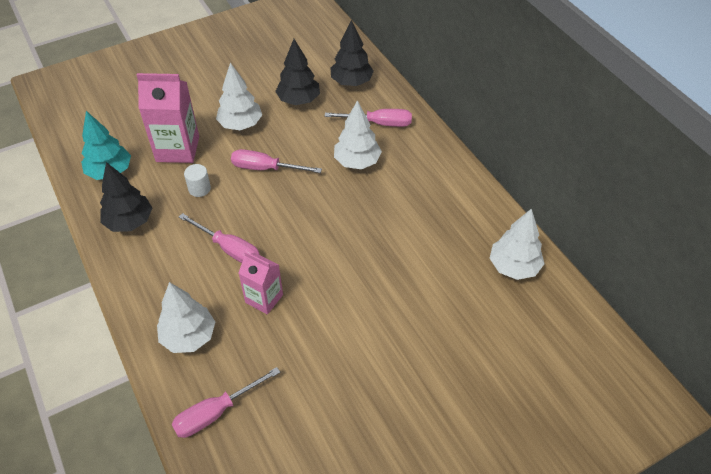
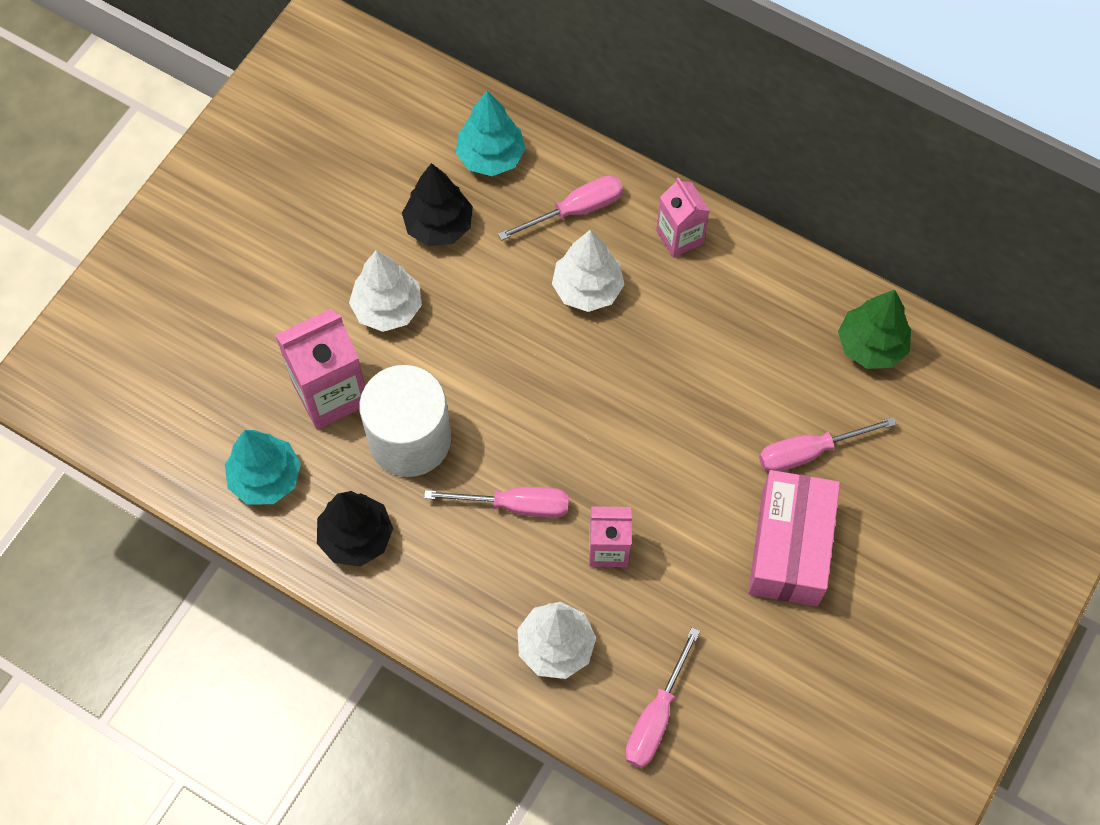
camera: 30 degrees left, 15 degrees up
white cylinder [184,164,211,197] -> white cylinder [359,365,451,477], size x2.45
pink screwdriver [231,149,322,173] -> pink screwdriver moved to [759,417,896,472]
black tree [331,20,374,86] -> turquoise tree [456,91,526,176]
white tree [490,209,545,280] -> green tree [838,290,911,369]
none -> pink carton [656,177,710,258]
none -> pink box [748,470,840,606]

